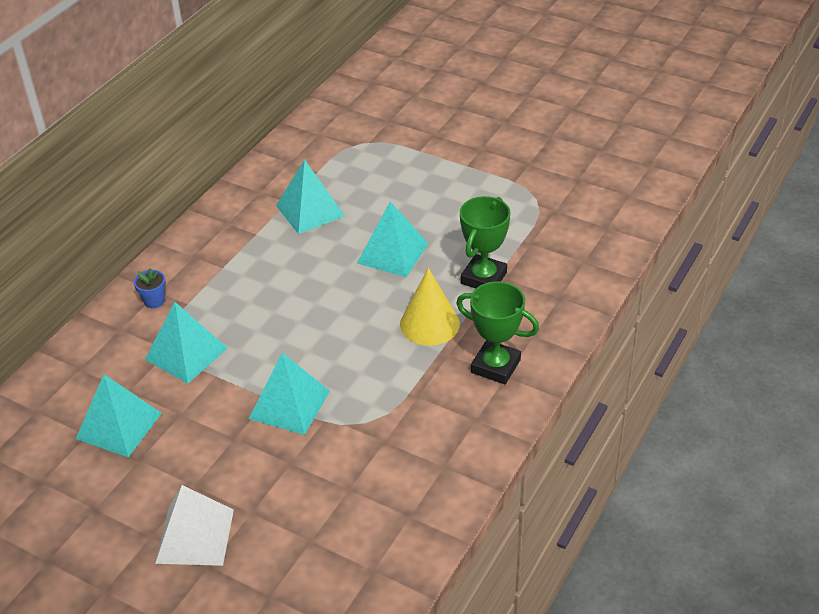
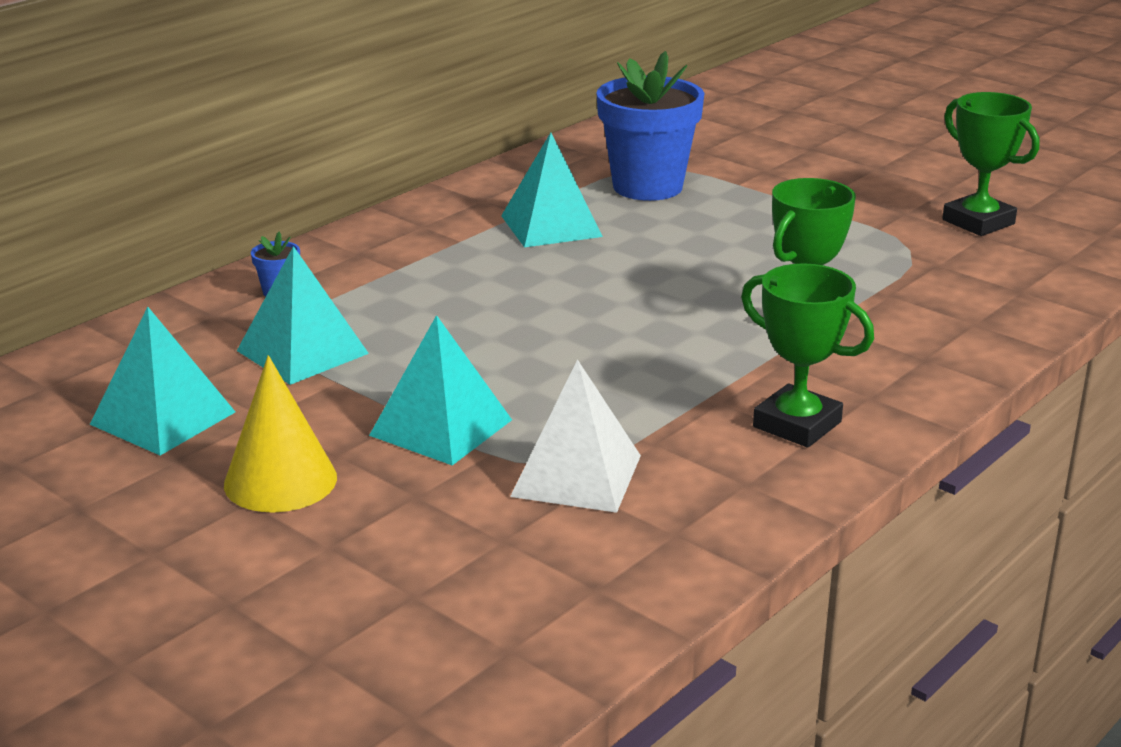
camera: 10 degrees right, 15 degrees down
white pyramid [155,485,234,566] -> white pyramid moved to [510,359,641,513]
turquoise pyramid [357,202,429,277] -> none
yellow cone [400,268,460,346] -> yellow cone moved to [224,355,337,512]
none -> blue flower pot [597,51,704,201]
none -> green trophy [942,92,1039,236]

